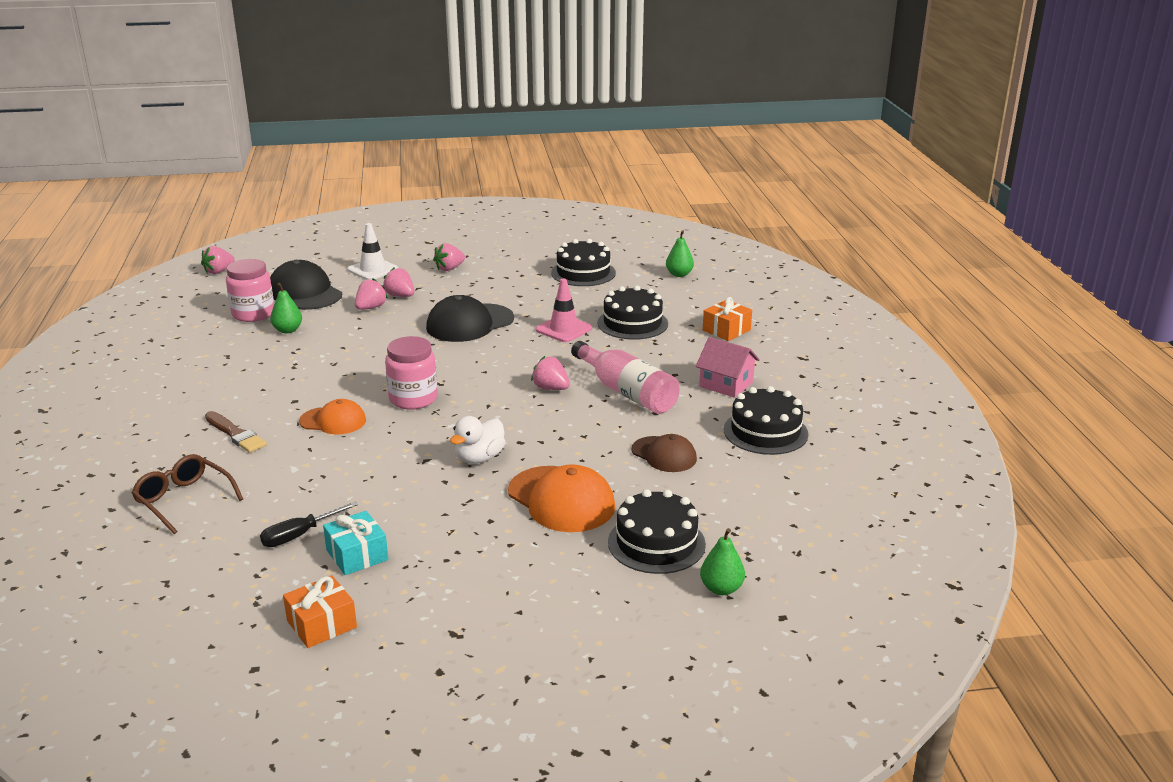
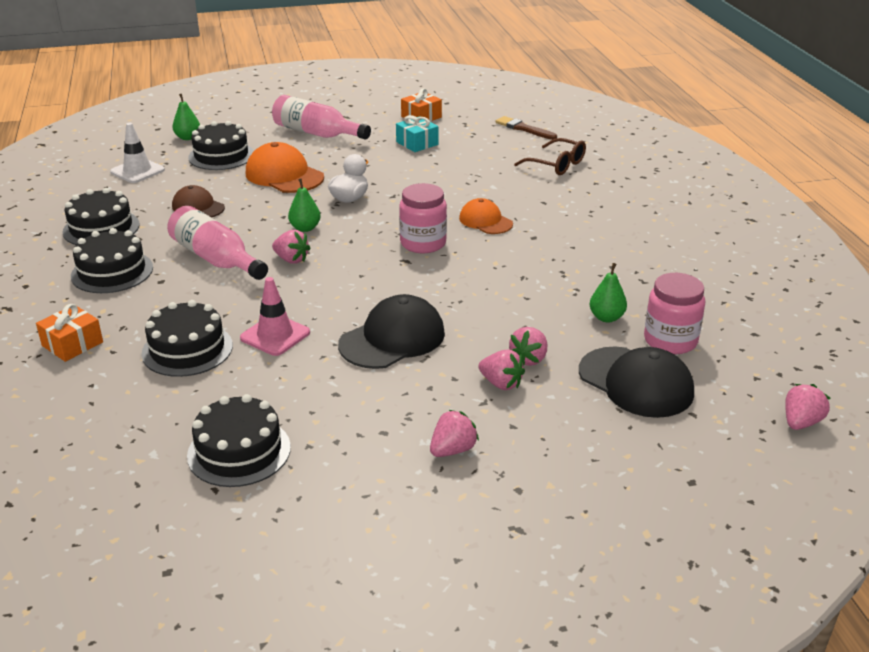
camera: 175 degrees right, 5 degrees up
brown brush [205,411,267,453] -> brown brush moved to [495,116,557,140]
black screwdriver [260,502,358,547] -> none
orange cap [299,399,366,434] -> orange cap turned 45 degrees clockwise [459,198,513,234]
white traffic cone [347,223,398,280] -> white traffic cone moved to [110,123,165,183]
green pear [666,230,694,277] -> green pear moved to [288,178,321,232]
pink house [696,337,760,398] -> black cake [71,228,153,293]
none -> pink bottle [272,95,371,139]

